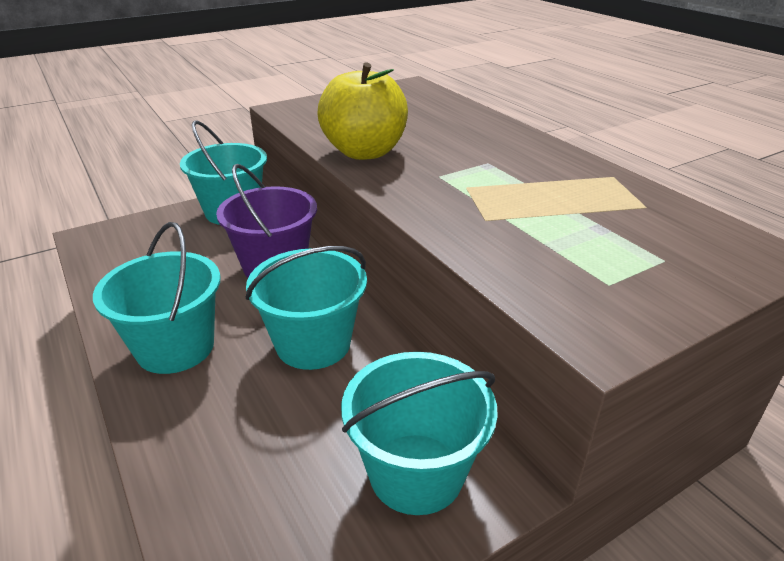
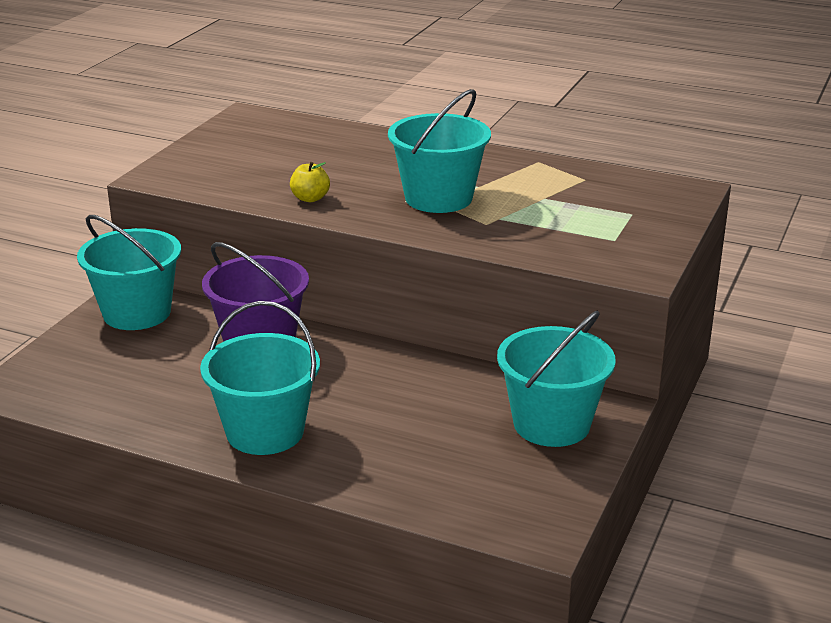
camera: 35 degrees left, 5 degrees down
turquoise bucket [246,246,367,370] -> turquoise bucket moved to [388,89,491,213]
yellow apple [317,63,408,160] -> yellow apple [290,162,330,202], size x0.43

